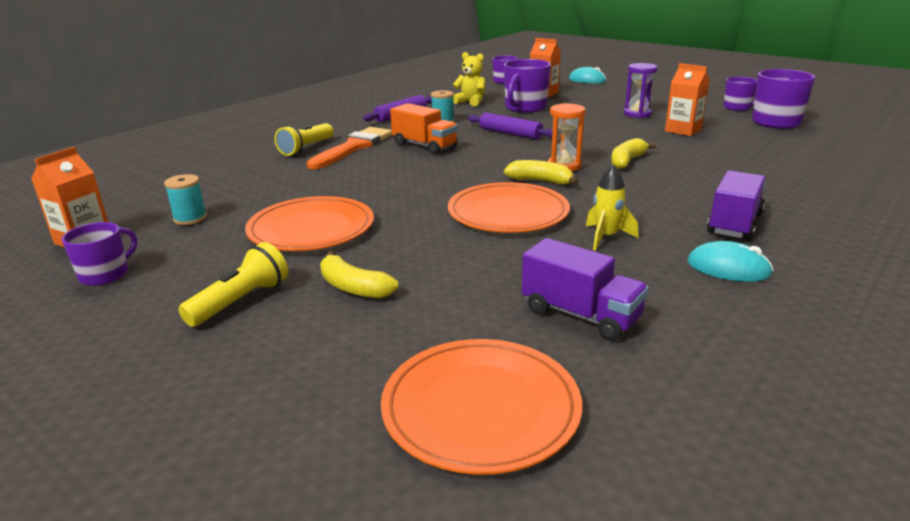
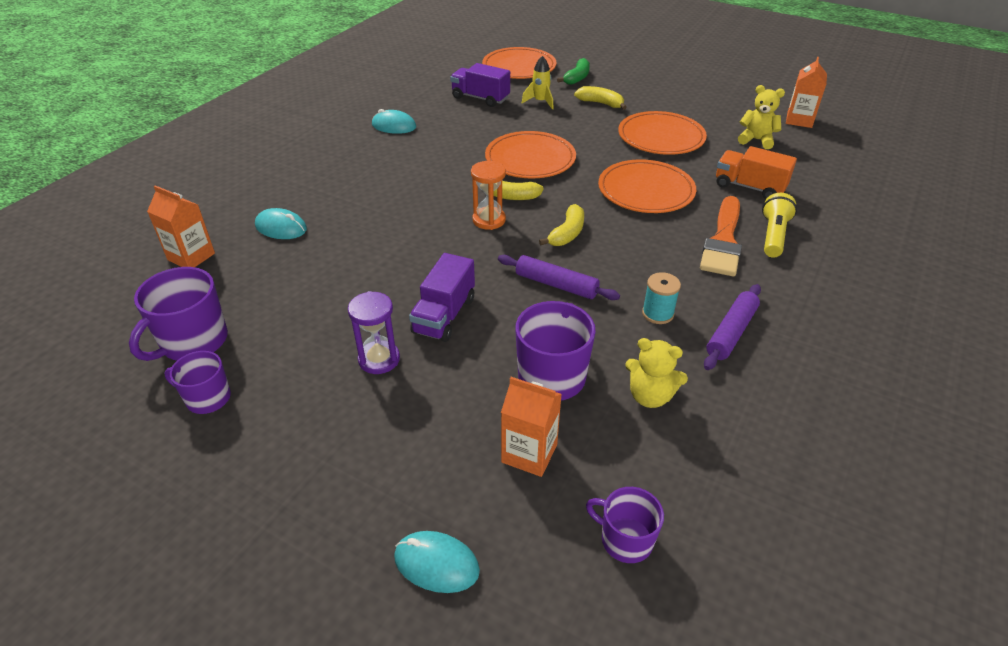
camera: 170 degrees right, 15 degrees up
purple mug [62,222,137,286] -> none
turquoise spool [164,174,207,225] -> yellow teddy bear [738,85,785,149]
yellow flashlight [178,242,288,327] -> none
orange truck [390,103,458,155] -> orange truck moved to [716,146,797,199]
yellow rocket [586,164,638,251] -> yellow rocket moved to [522,56,554,109]
yellow banana [611,138,656,169] -> yellow banana moved to [539,204,584,246]
orange carton [665,63,710,136] -> orange carton moved to [147,185,215,267]
purple truck [707,171,766,240] -> purple truck moved to [409,253,475,342]
none -> turquoise mouse [255,208,307,239]
none -> green banana [557,58,590,85]
none -> orange plate [598,160,696,213]

